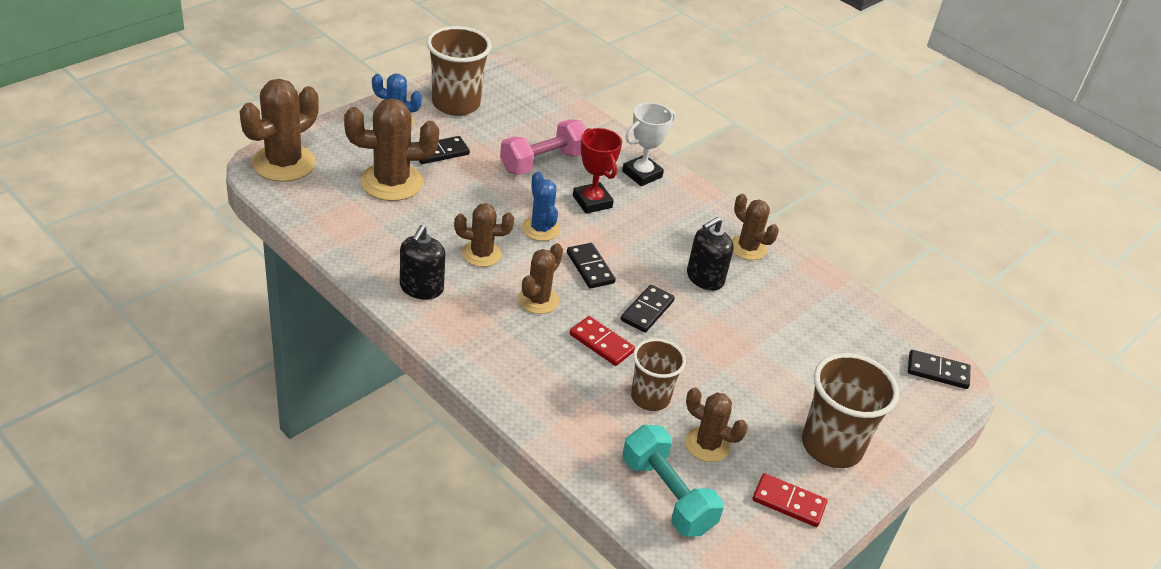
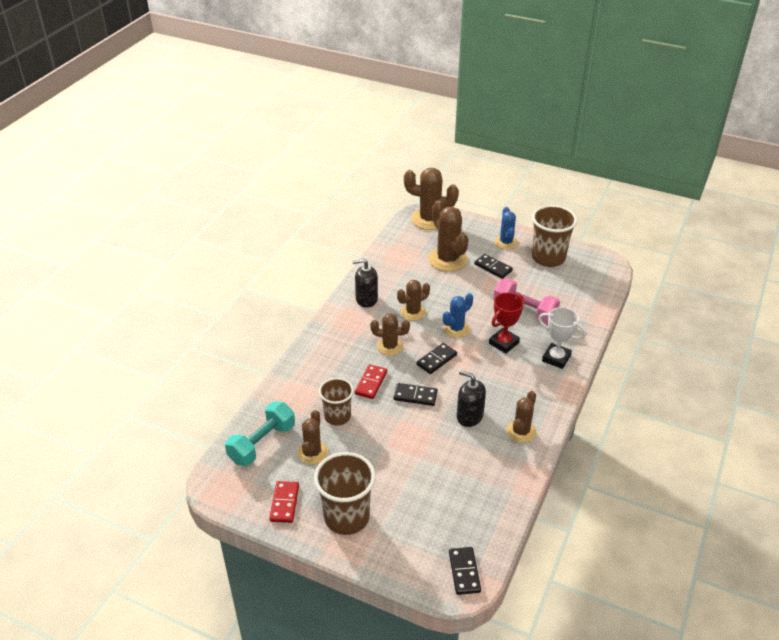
camera: 75 degrees right, 0 degrees up
brown cactus [454,203,514,267] -> brown cactus turned 75 degrees clockwise [397,280,430,321]

